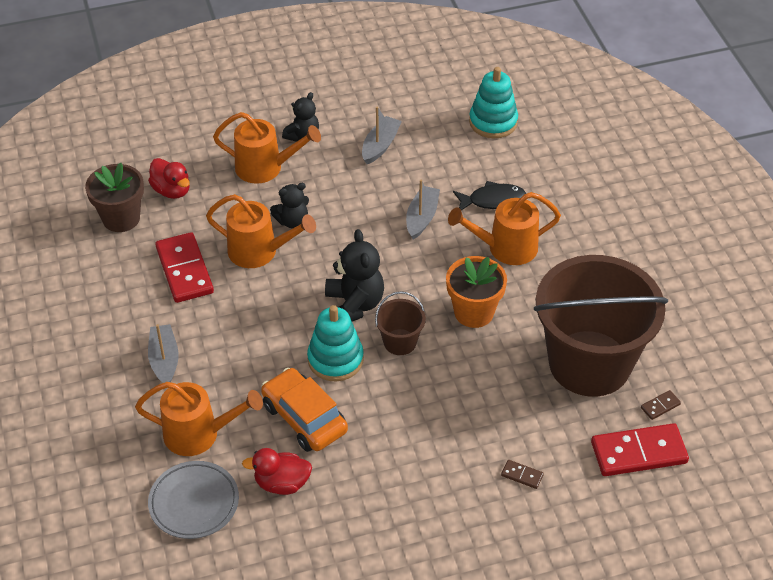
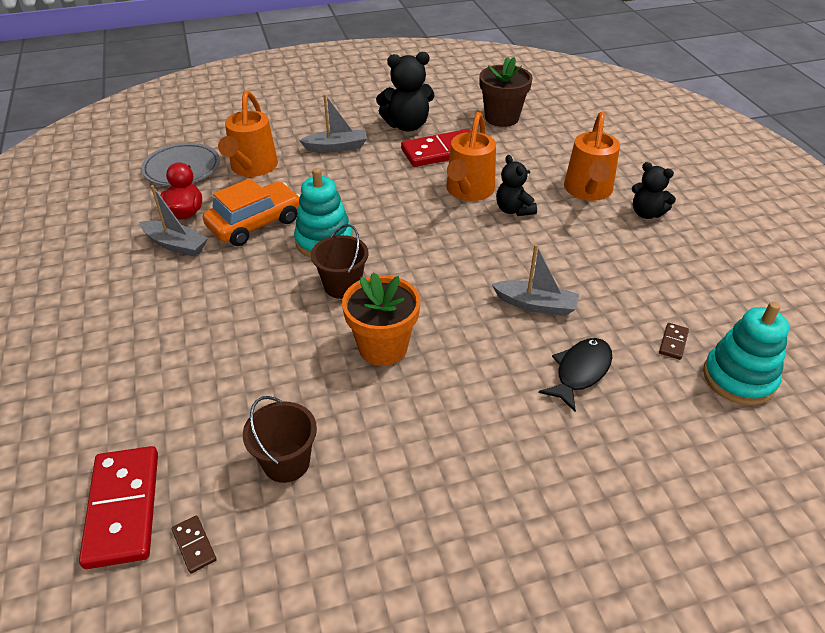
camera: 90 degrees right, 5 degrees down
red duck [148,158,190,199] -> none
black teddy bear [325,229,384,322] -> black teddy bear moved to [376,52,435,132]
grey boat [362,106,402,164] -> grey boat moved to [139,185,208,256]
orange watering can [448,192,561,265] -> none
black fish [453,181,526,211] -> black fish turned 135 degrees counterclockwise [539,338,613,412]
brown domino [501,460,544,489] -> brown domino moved to [659,323,689,360]
brown bucket [534,255,668,397] -> brown bucket [243,396,317,483], size x0.41

